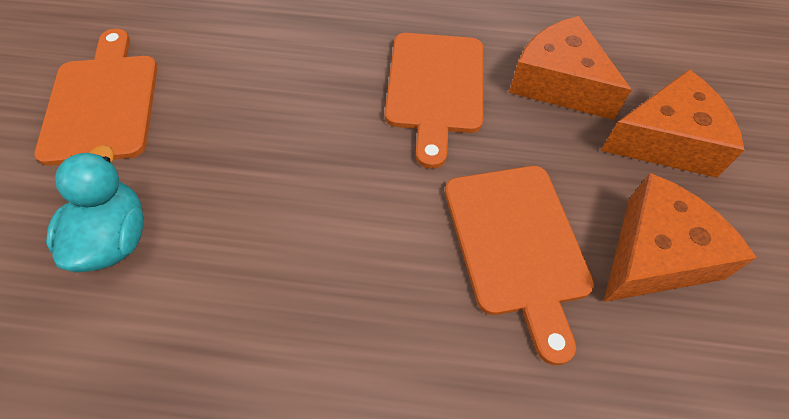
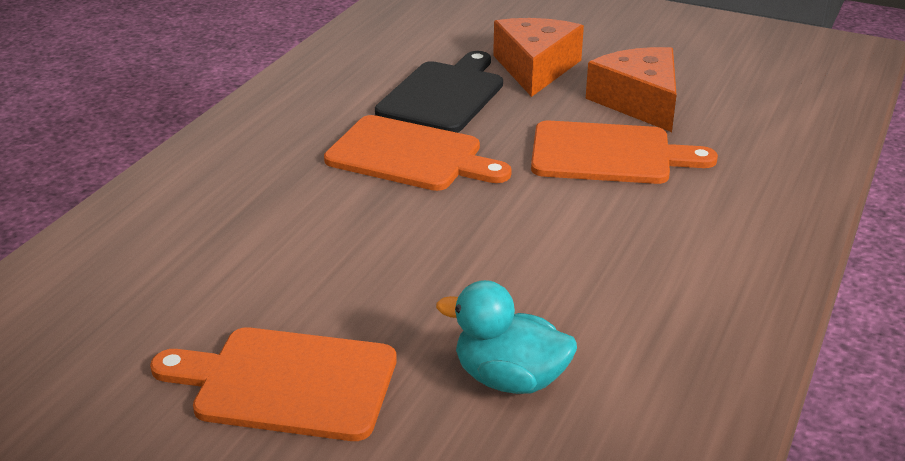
camera: 70 degrees left, 25 degrees down
orange cheese [509,16,632,120] -> black cutting board [375,51,503,133]

